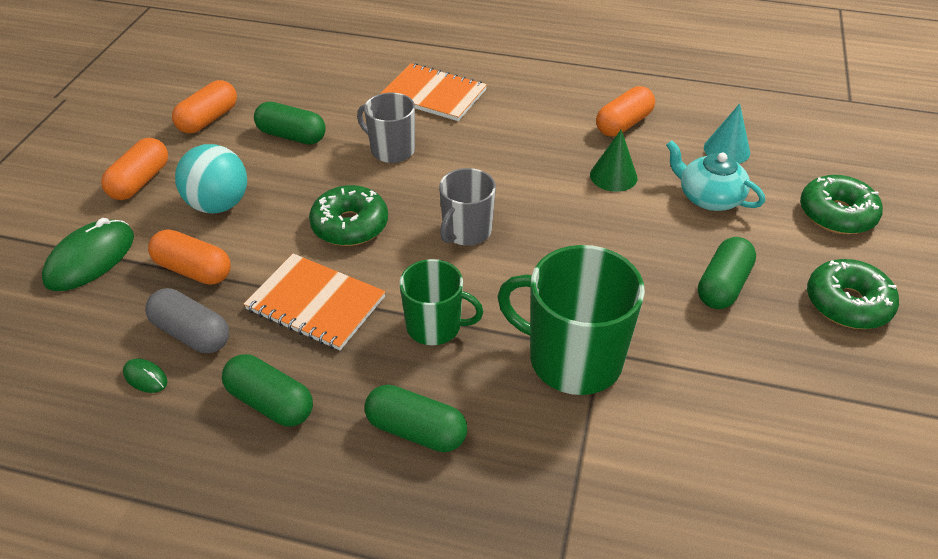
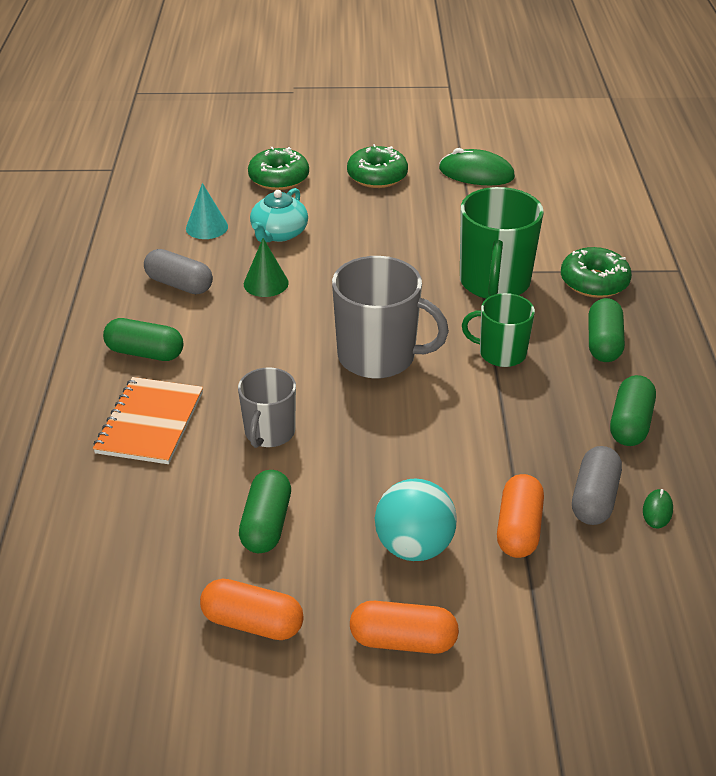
camera: 105 degrees left, 5 degrees down
green mouse [42,218,134,291] -> green mouse moved to [439,148,515,185]
orange notebook [244,254,386,351] -> none
green donut [309,185,388,246] -> green donut moved to [561,247,632,298]
green mug [399,259,483,345] -> green mug turned 75 degrees counterclockwise [462,293,535,367]
grey mug [439,168,496,246] -> grey mug [332,256,449,379], size x1.64
orange capsule [596,86,655,136] -> grey capsule [144,249,213,294]
green capsule [698,237,756,309] -> green capsule moved to [103,318,183,361]

